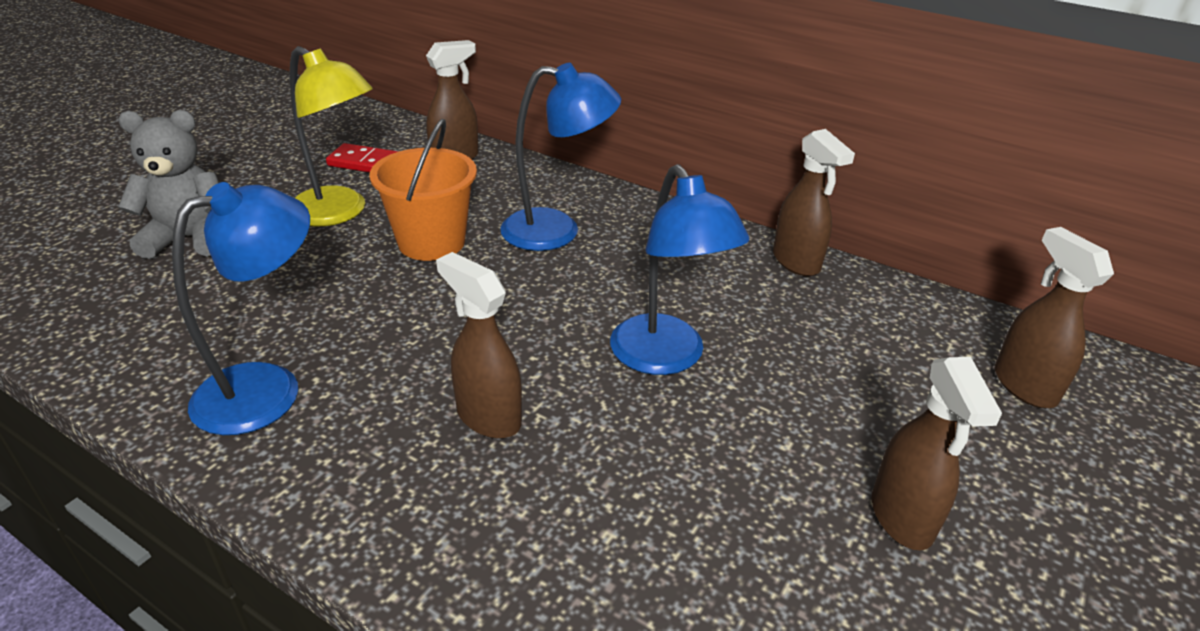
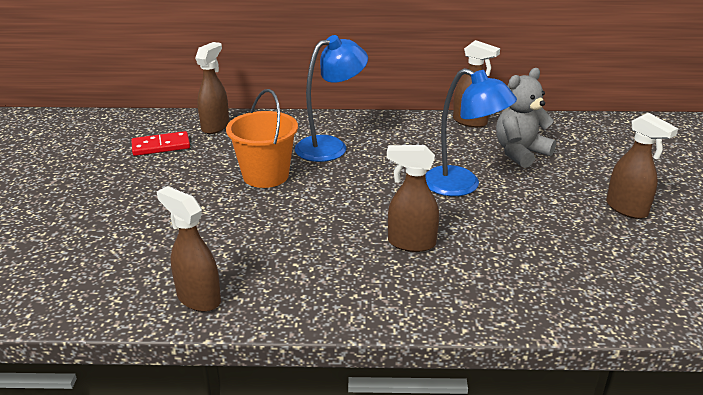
camera: 30 degrees left, 5 degrees down
grey teddy bear [118,110,219,259] -> grey teddy bear moved to [496,68,556,168]
blue lamp [172,182,310,435] -> none
yellow lamp [290,46,373,226] -> none
brown spray bottle [995,227,1114,408] -> brown spray bottle moved to [156,186,221,312]

